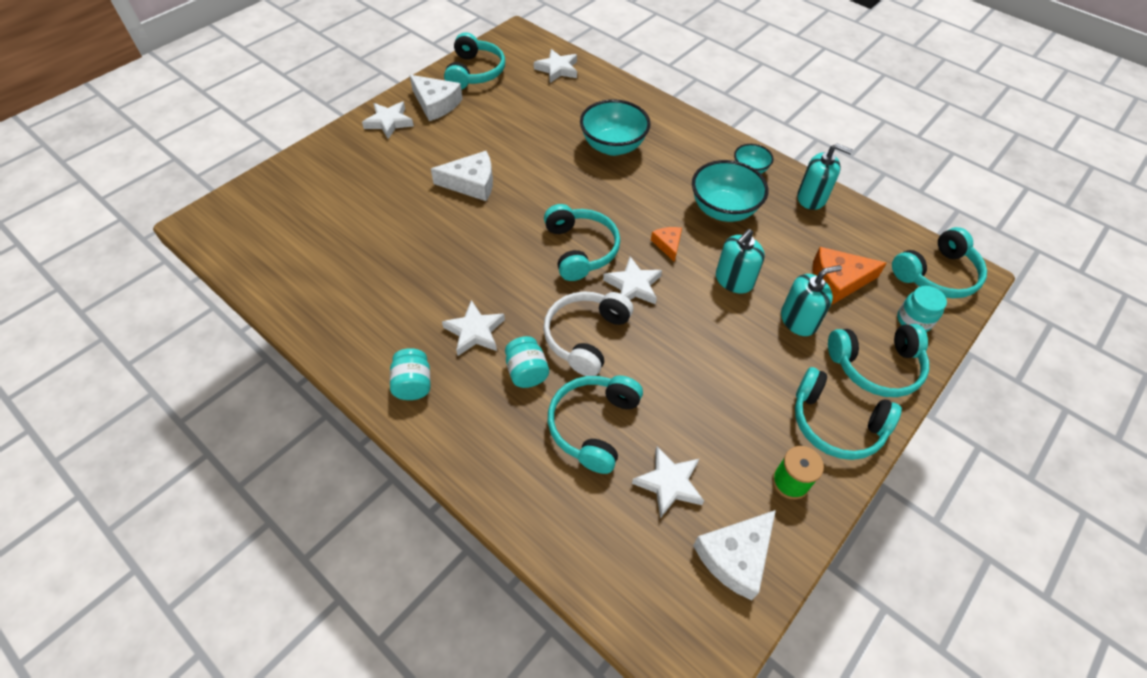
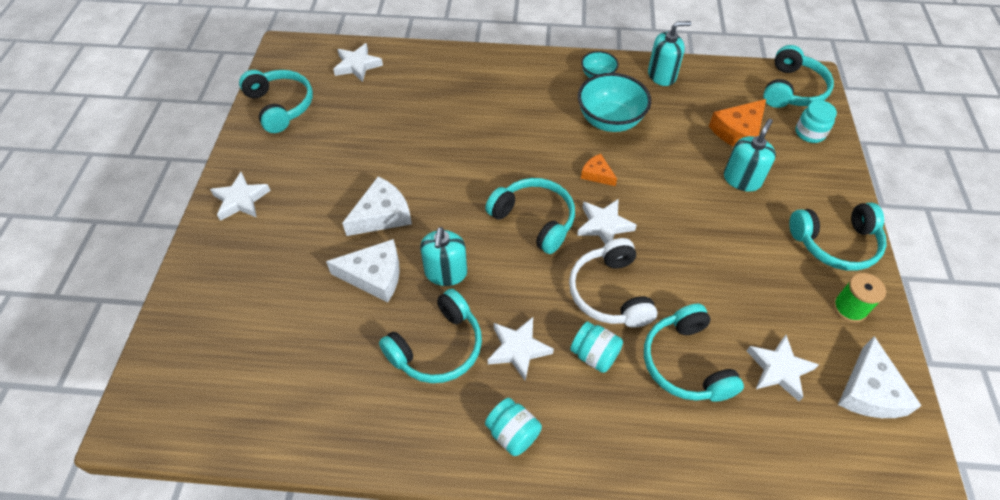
camera: 35 degrees left, 0 degrees up
white cheese [410,75,463,121] -> white cheese moved to [326,239,400,302]
turquoise bowl [580,99,651,156] -> none
turquoise soap dispenser [716,229,765,294] -> turquoise soap dispenser moved to [420,227,467,286]
turquoise headphones [828,324,929,397] -> turquoise headphones moved to [379,289,482,383]

